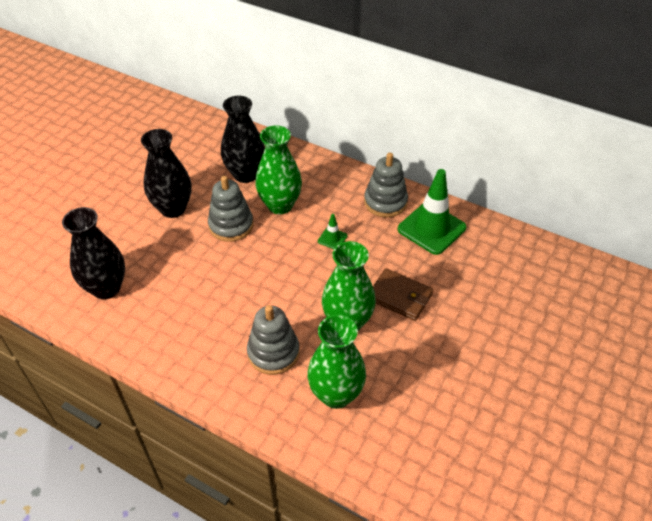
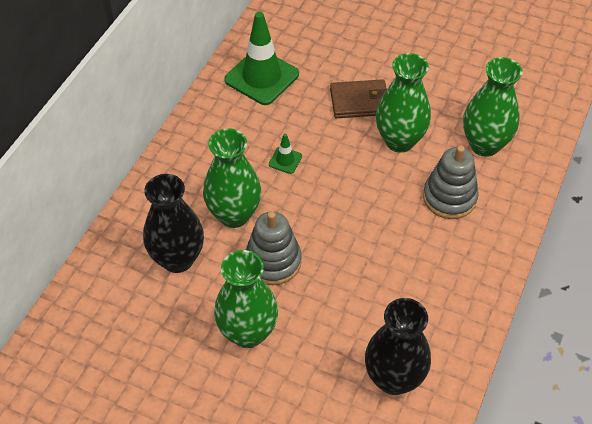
camera: 95 degrees left, 5 degrees up
black vase [141,129,191,218] -> green vase [214,250,278,348]
grey stacking toy [364,153,408,217] -> none
brown wallet [373,268,433,321] -> brown wallet turned 60 degrees clockwise [330,79,387,118]

